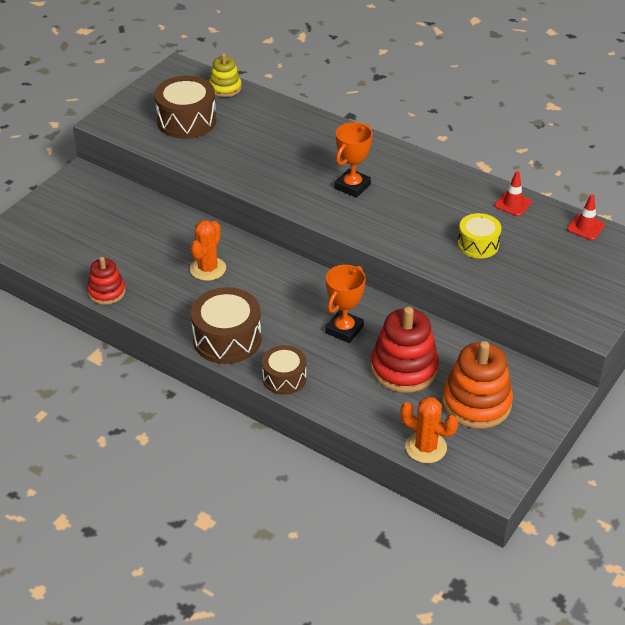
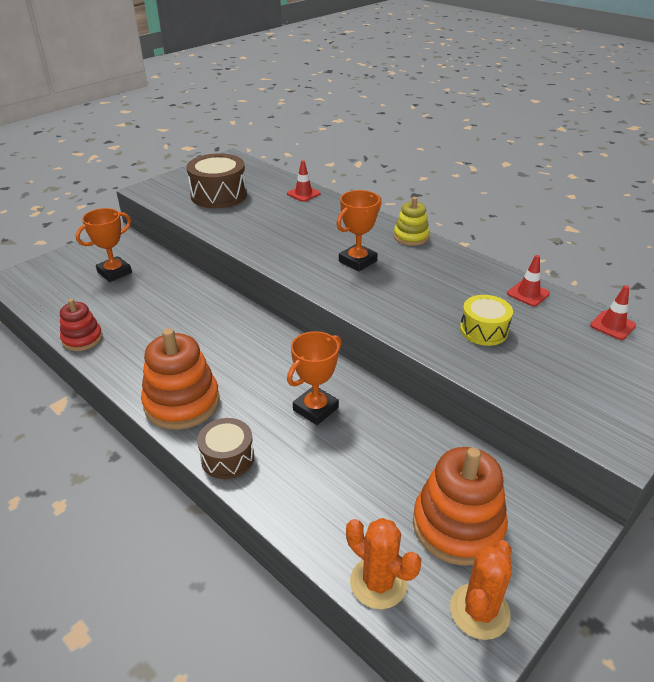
camera: 10 degrees right, 5 degrees down
orange cactus [190,220,226,281] -> orange cactus moved to [450,540,512,640]
brown drum [191,287,261,364] -> orange stacking toy [141,328,220,430]
yellow stacking toy [209,53,242,97] -> yellow stacking toy moved to [394,197,430,246]
red stacking toy [371,307,439,393] -> none
none -> orange trophy [76,208,132,282]
none -> red traffic cone [287,160,320,202]

